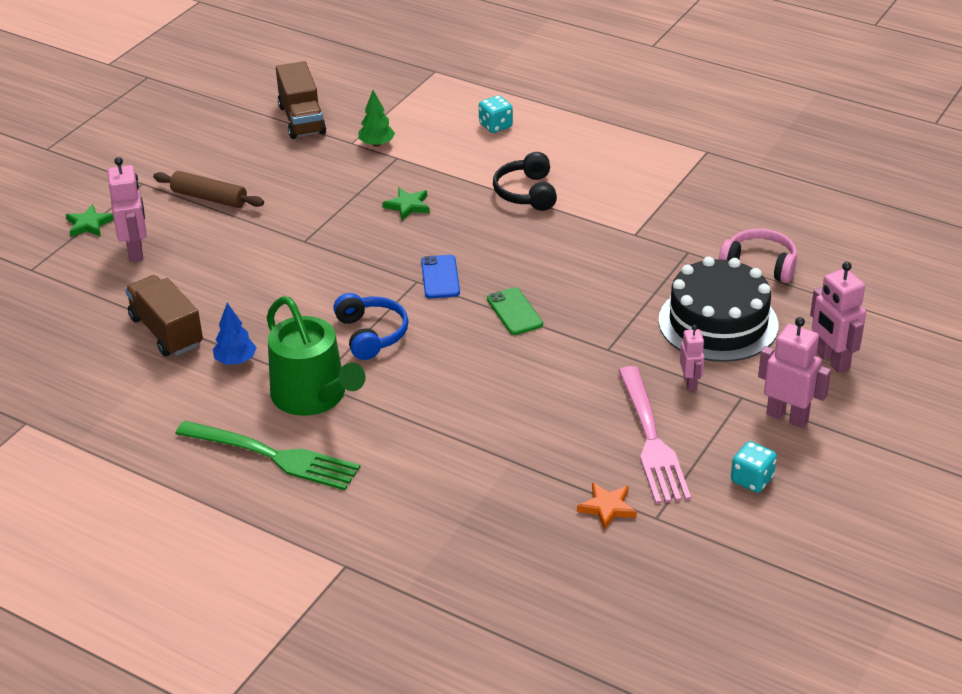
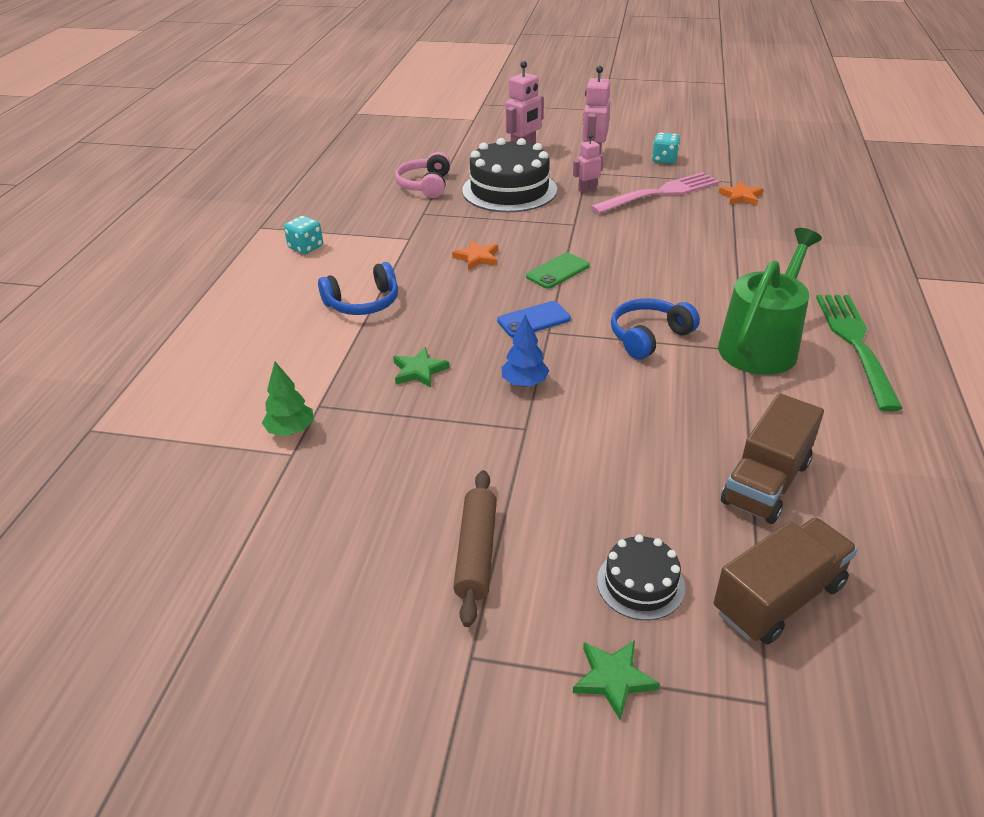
camera: 110 degrees left, 0 degrees up
pink robot [108,157,147,262] -> black cake [597,534,685,620]
blue tree [213,303,257,364] -> blue tree moved to [502,315,549,387]
brown truck [276,61,326,139] -> brown truck moved to [714,517,858,644]
turquoise dice [479,95,513,133] -> turquoise dice moved to [284,216,323,254]
black headphones [493,152,557,211] -> blue headphones [318,262,398,315]
none -> orange star [452,240,498,270]

